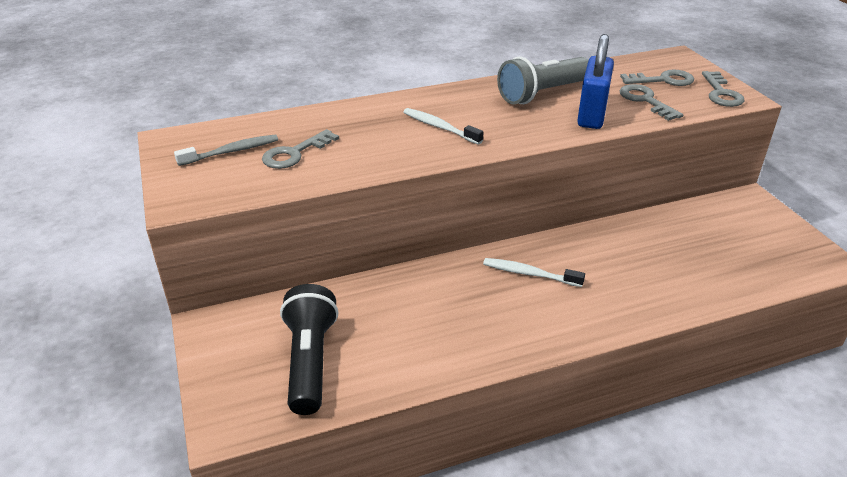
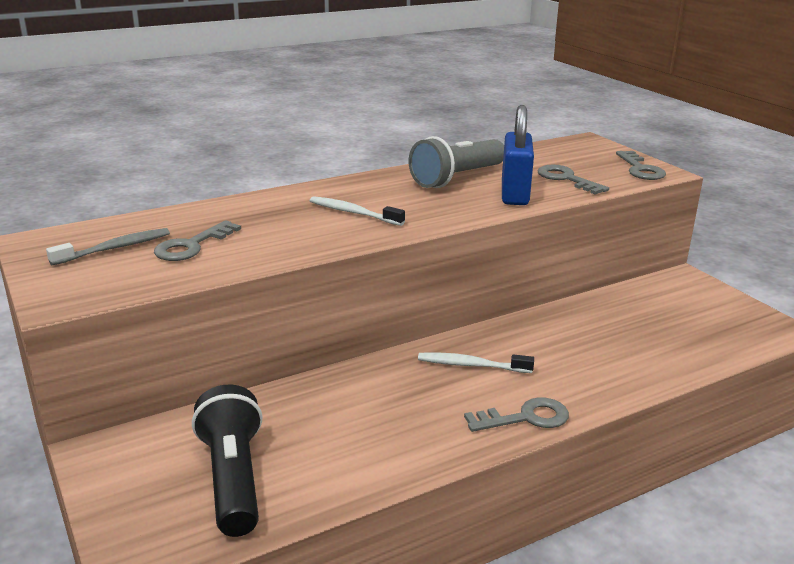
camera: 10 degrees left, 10 degrees down
grey key [620,70,694,86] -> grey key moved to [464,397,569,432]

